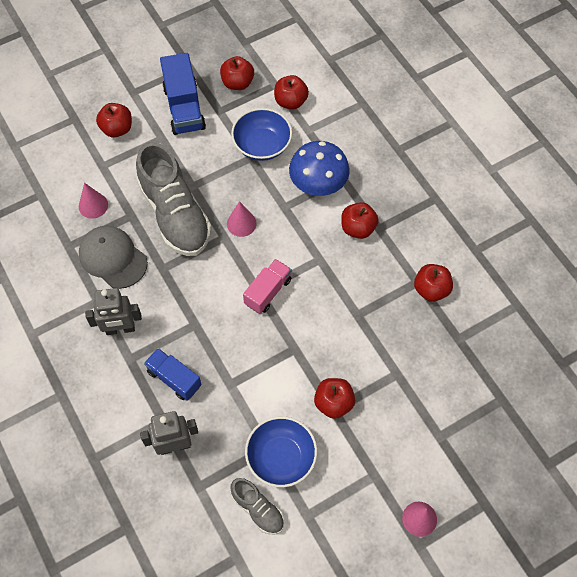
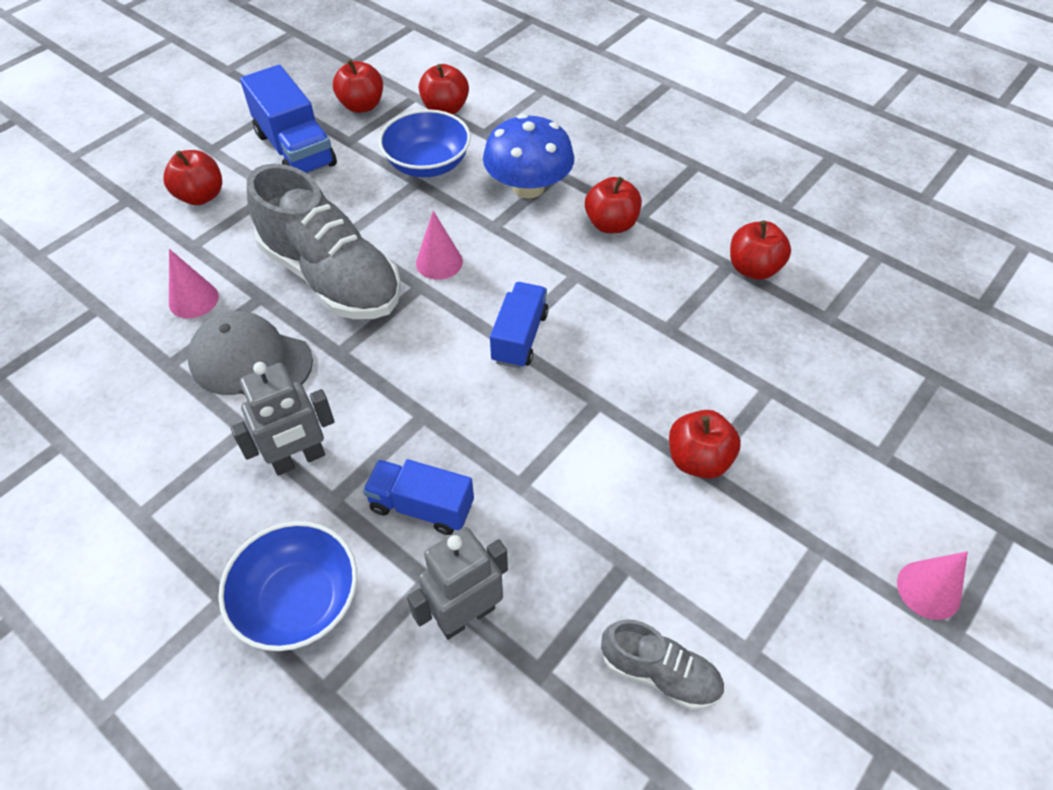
camera: 20 degrees left, 10 degrees down
pink truck [243,259,292,314] -> blue truck [490,282,549,369]
blue bowl [245,416,317,488] -> blue bowl moved to [218,521,357,651]

